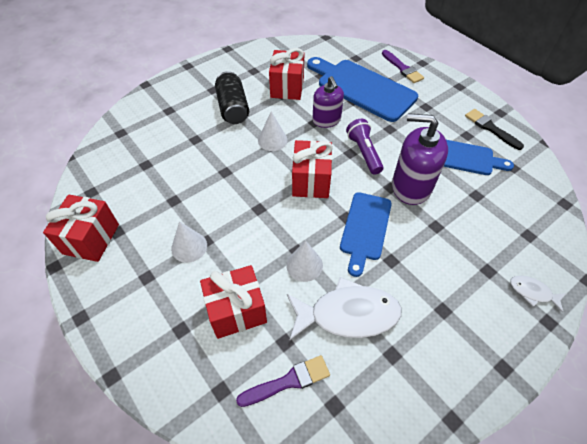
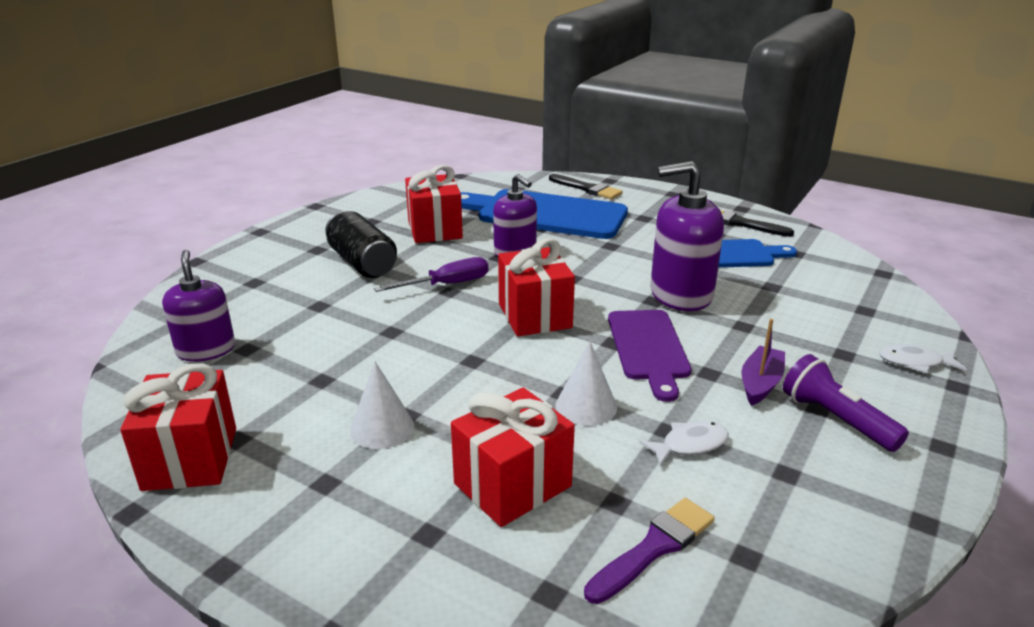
camera: 20 degrees left, 25 degrees down
white cone [258,111,288,151] -> purple screwdriver [374,257,488,292]
white fish [287,277,402,340] -> white fish [639,421,729,466], size x0.48
blue cutting board [340,192,392,277] -> purple cutting board [608,310,692,402]
purple flashlight [346,119,384,175] -> purple flashlight moved to [783,354,909,452]
purple brush [382,50,424,83] -> black brush [549,174,623,199]
none -> purple soap dispenser [162,250,235,362]
none -> purple boat [742,319,785,406]

